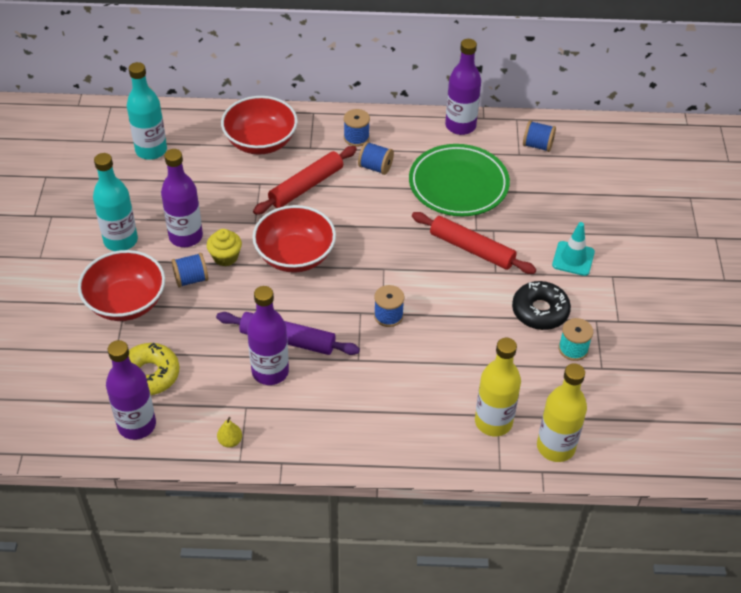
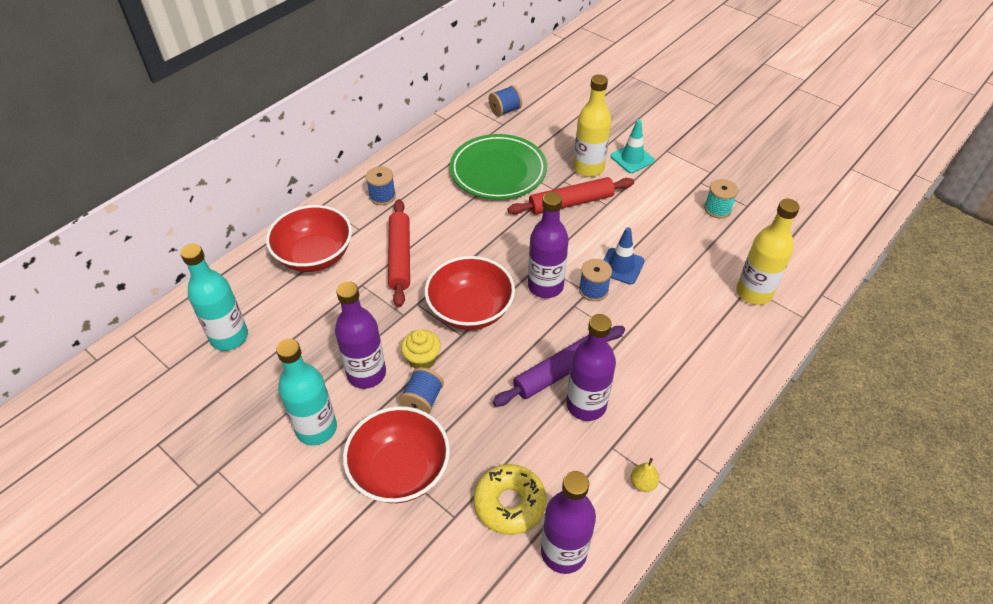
camera: 50 degrees left, 0 degrees up
blue spool [358,141,394,175] -> none
purple bottle [445,39,481,135] -> purple bottle moved to [528,192,569,298]
black donut [512,281,571,330] -> none
yellow bottle [537,363,587,462] -> yellow bottle moved to [573,75,611,177]
none -> blue traffic cone [603,227,645,285]

